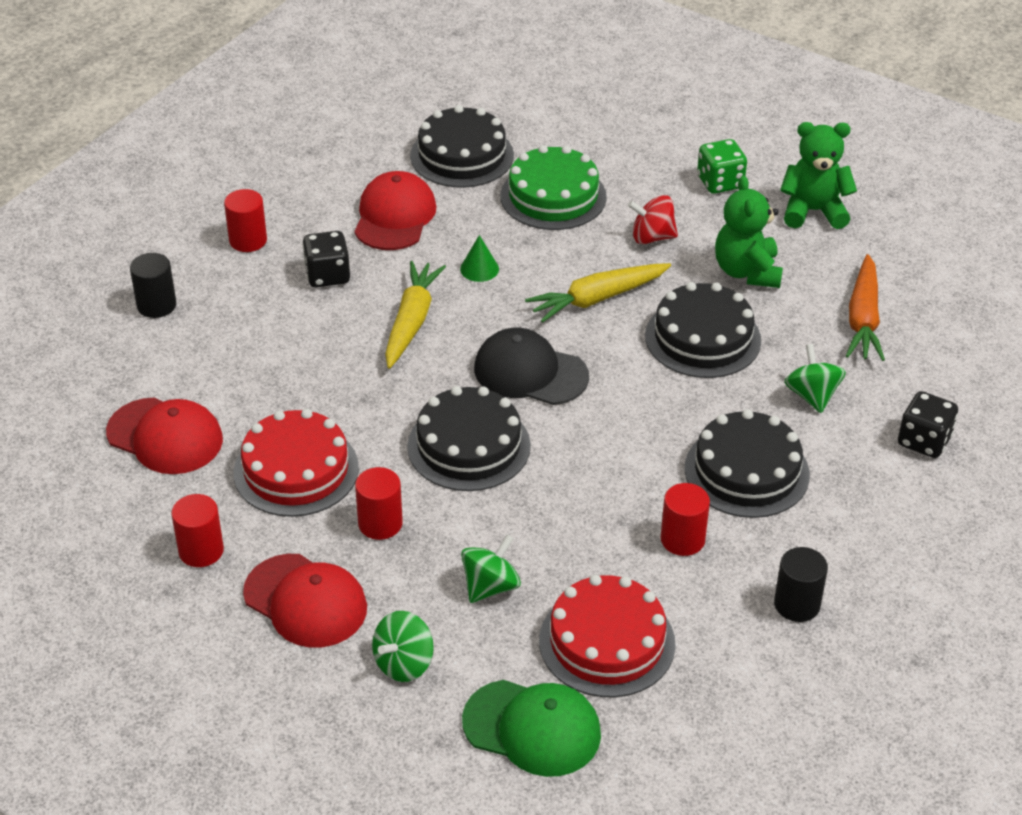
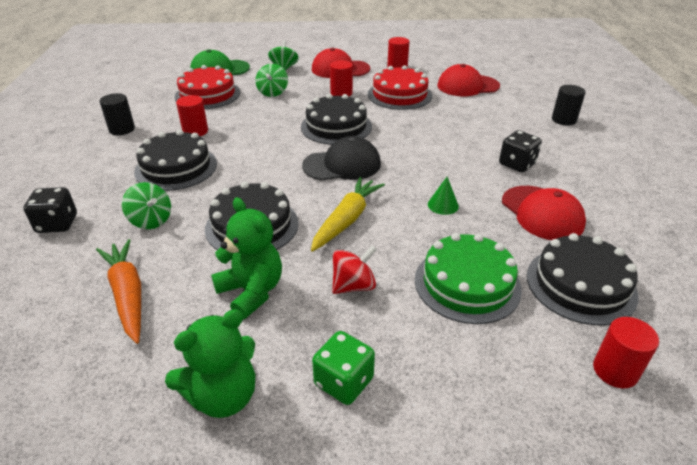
camera: 145 degrees right, 5 degrees down
red cylinder [224,189,267,252] -> red cylinder moved to [593,317,659,389]
yellow carrot [385,261,446,369] -> none

